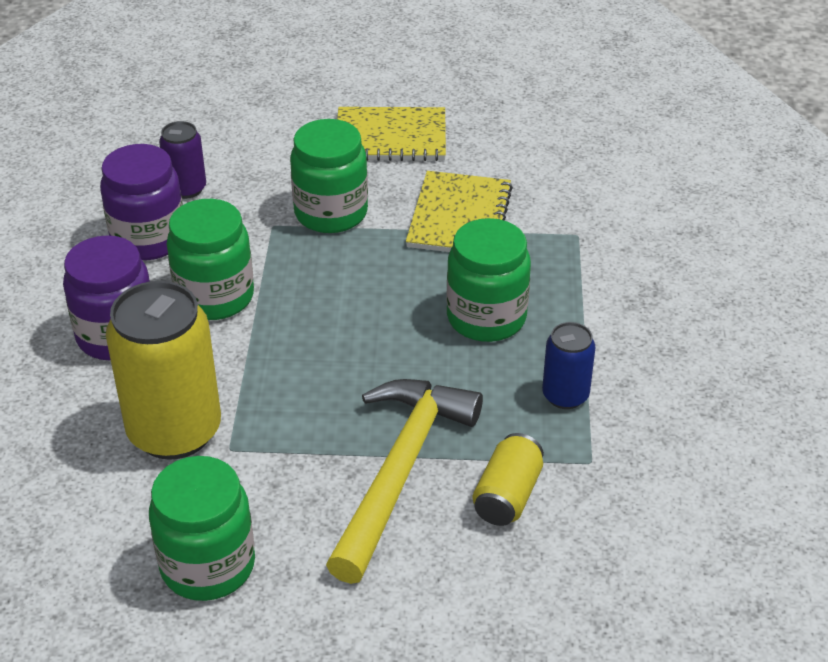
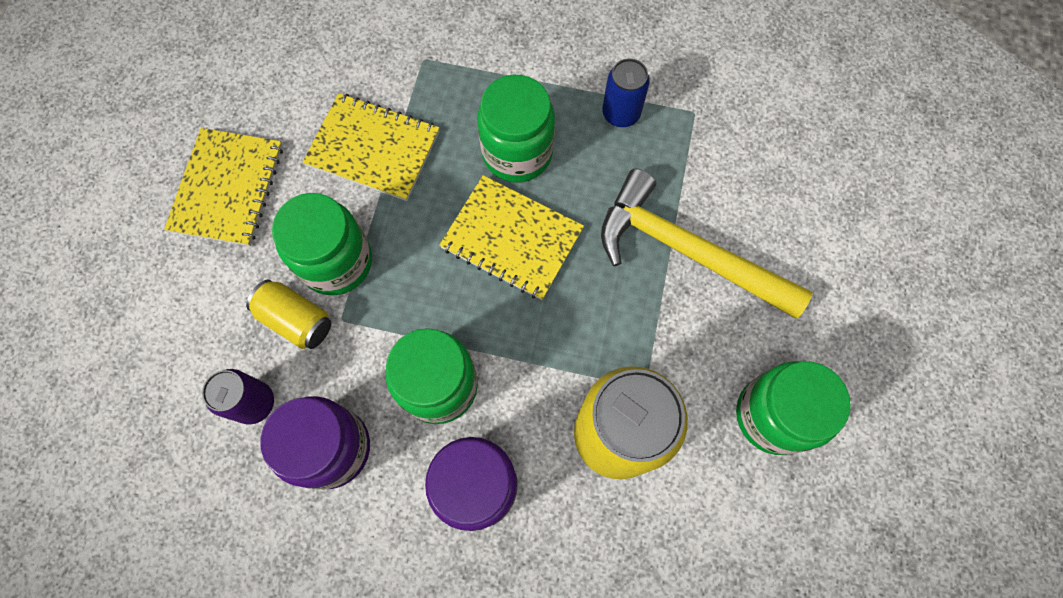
camera: 80 degrees left, 30 degrees up
yellow can [472,433,544,526] -> yellow can moved to [246,279,331,349]
none -> yellow notebook [439,175,584,300]

